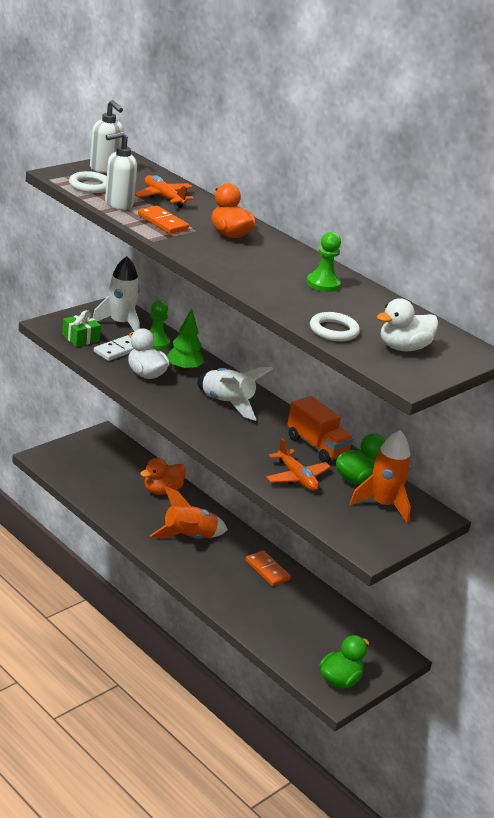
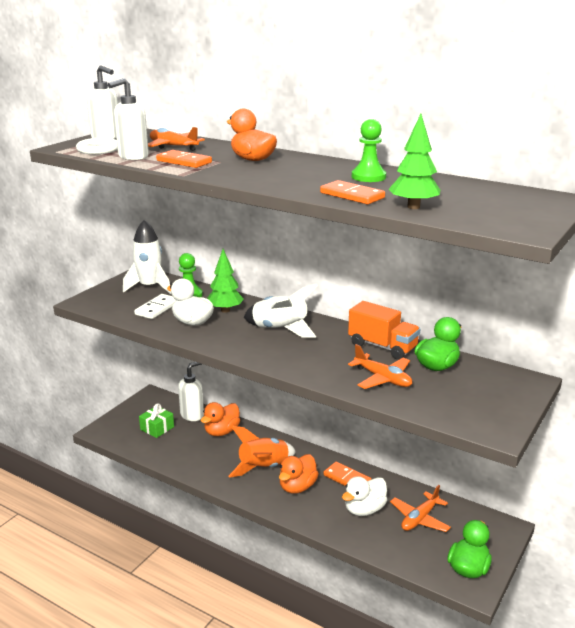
camera: 10 degrees left, 5 degrees down
green gift [62,310,101,347] -> green gift moved to [139,403,174,438]
white ring [310,312,360,341] -> green tree [389,114,440,209]
orange rocket [349,430,411,523] -> none
white duck [377,299,438,351] -> white duck moved to [342,476,387,516]
none -> white soap dispenser [178,362,204,421]
none -> orange duck [279,454,319,494]
none -> orange domino [320,180,385,204]
none -> orange plane [390,485,451,532]

